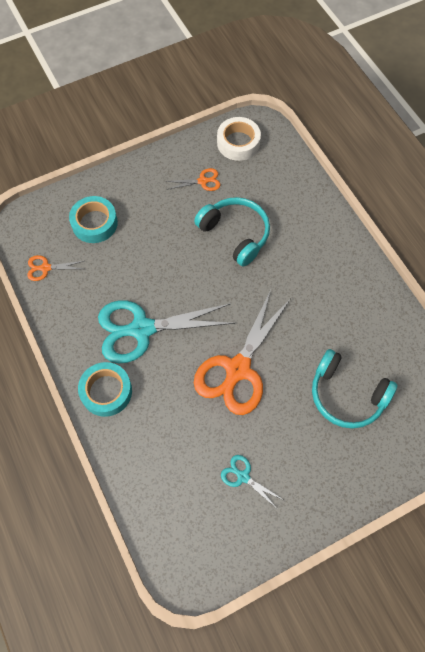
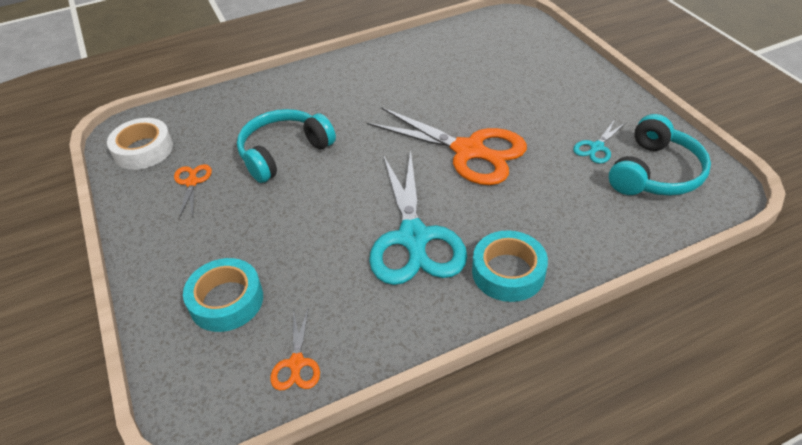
camera: 85 degrees left, 20 degrees down
turquoise headphones [312,349,397,429] -> turquoise headphones moved to [609,114,711,196]

